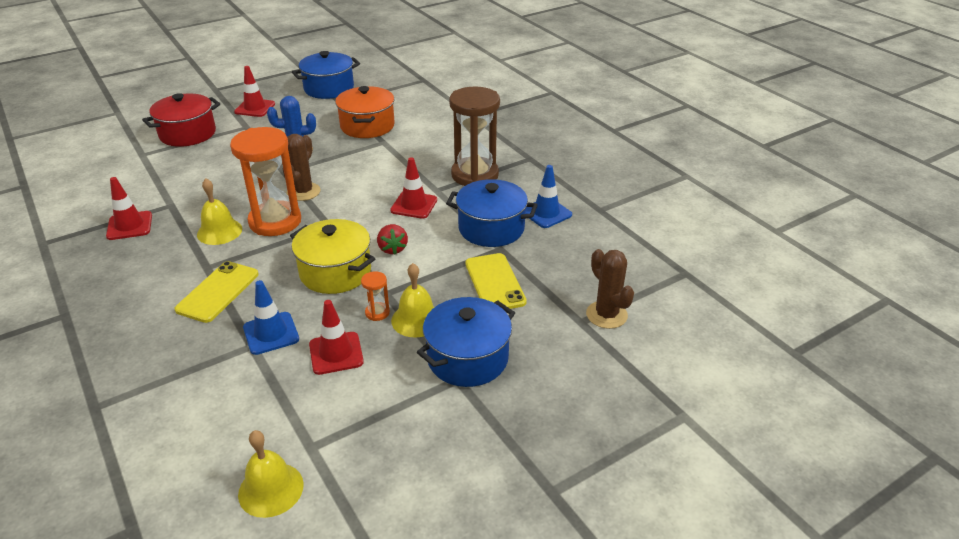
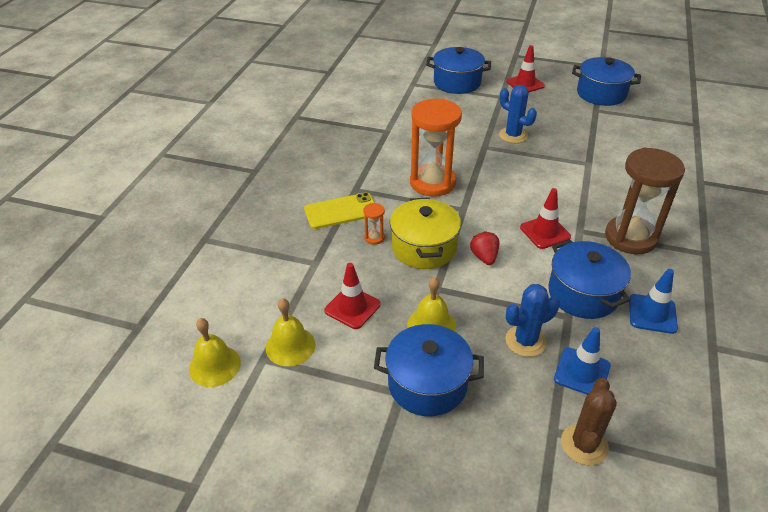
camera: 50 degrees right, 5 degrees up
red traffic cone [106,177,152,240] -> none
red pot [142,93,220,147] -> blue pot [426,47,491,94]
yellow bell [197,178,242,245] -> yellow bell moved to [266,298,315,366]
blue traffic cone [243,280,299,355] -> blue traffic cone moved to [554,327,611,395]
brown cactus [283,134,321,201] -> none
orange pot [335,86,395,138] -> none
orange hourglass [361,271,390,321] -> orange hourglass moved to [363,203,385,245]
red strawberry [377,224,408,254] -> red strawberry turned 135 degrees clockwise [470,231,499,265]
yellow phone [465,253,527,309] -> blue cactus [505,284,560,357]

